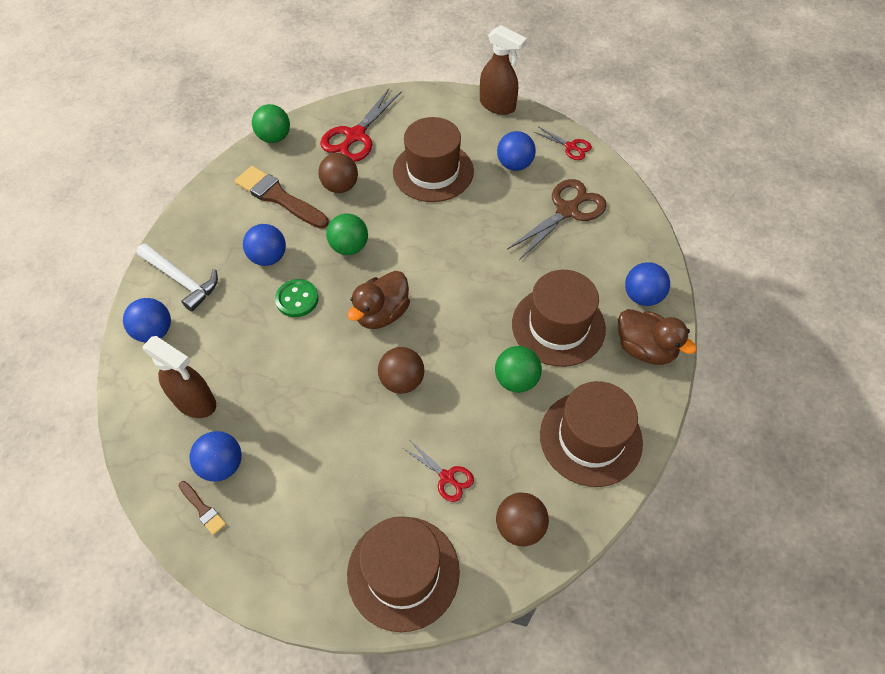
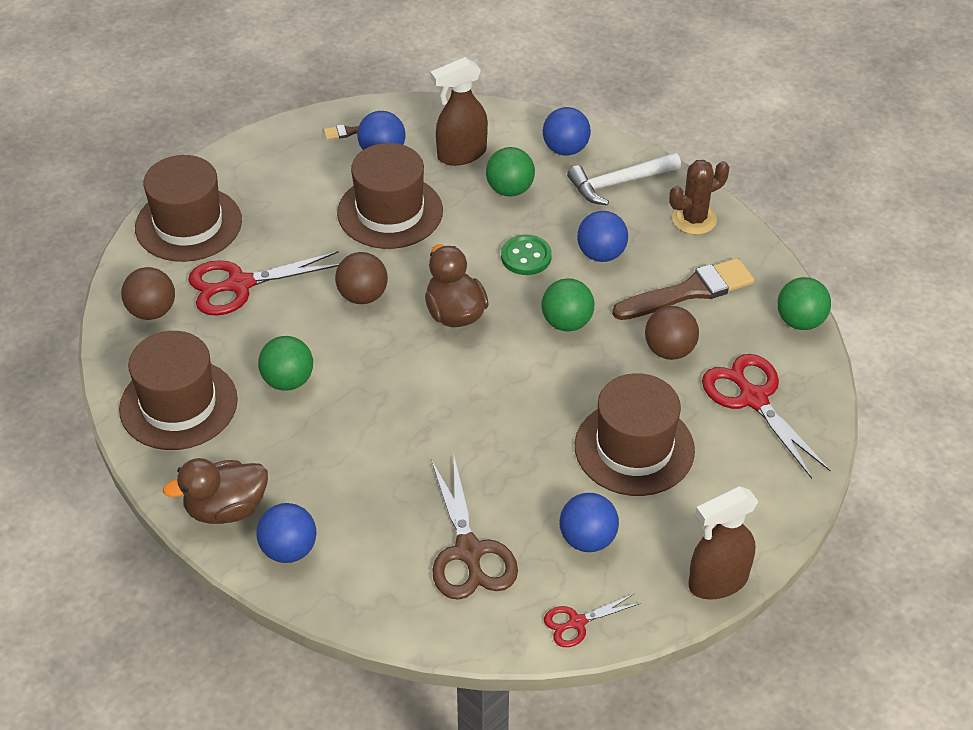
camera: 120 degrees right, 10 degrees down
red scissors [403,441,474,502] -> red scissors [188,251,339,316], size x1.84
brown hat [512,270,606,367] -> brown hat moved to [337,143,443,249]
none -> green ball [486,147,535,197]
none -> brown cactus [669,160,729,235]

